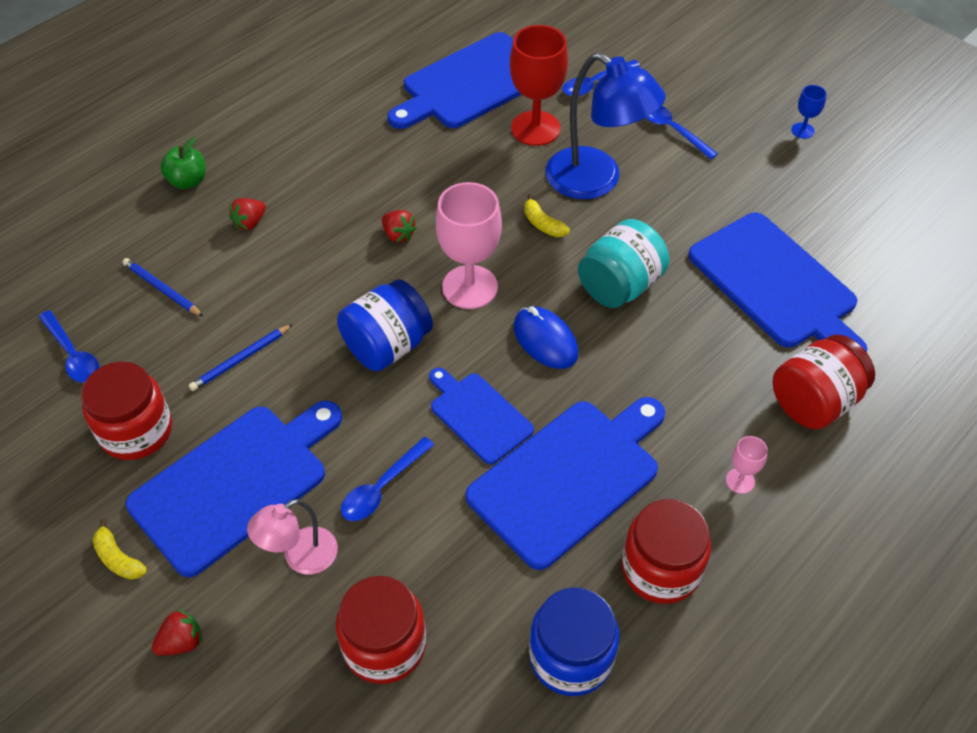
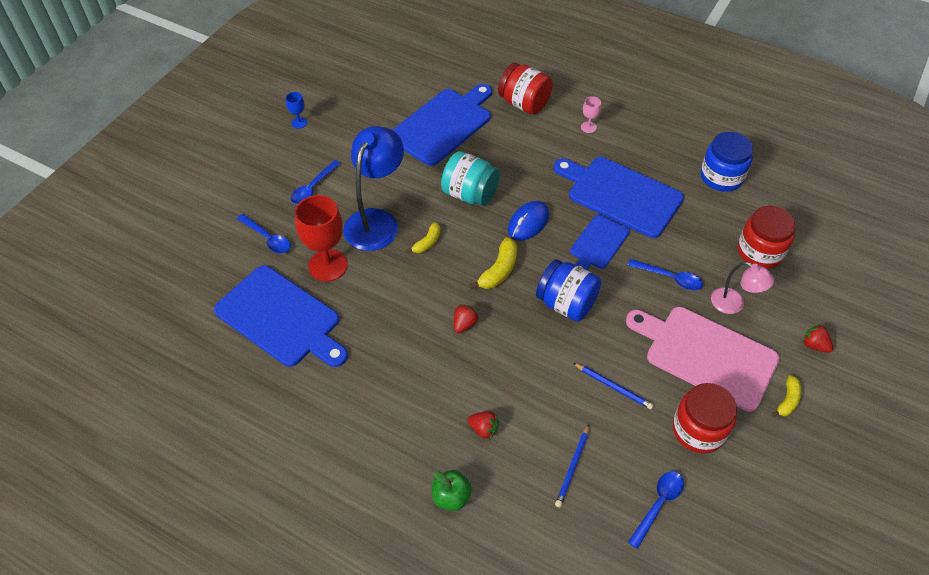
camera: 105 degrees left, 0 degrees up
blue cutting board [125,401,342,578] -> pink cutting board [626,307,780,412]
pink goblet [436,182,502,309] -> yellow banana [469,237,517,289]
red jar [622,499,711,604] -> none

